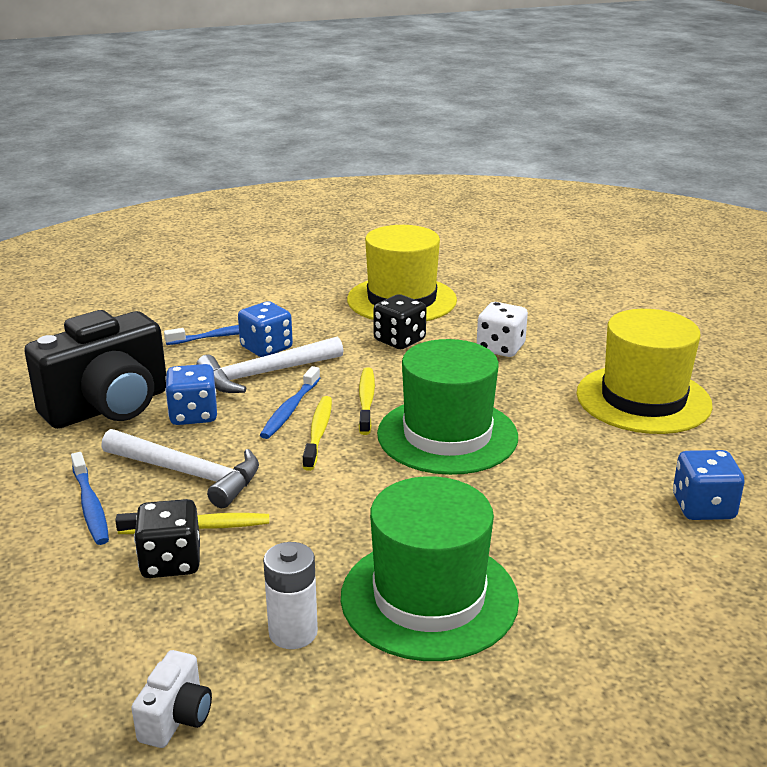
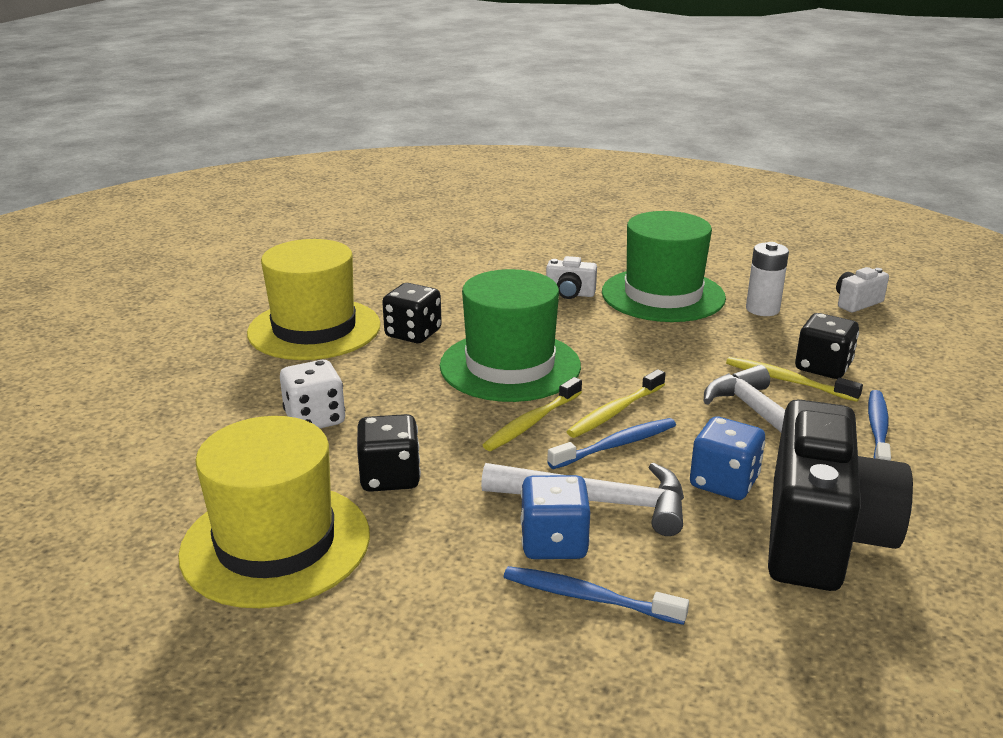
camera: 140 degrees left, 0 degrees up
black camera [24,310,166,429] -> black camera turned 105 degrees clockwise [768,399,913,591]
blue dice [673,450,745,520] -> none
none -> black dice [382,283,442,343]
none -> white camera [546,256,597,299]

